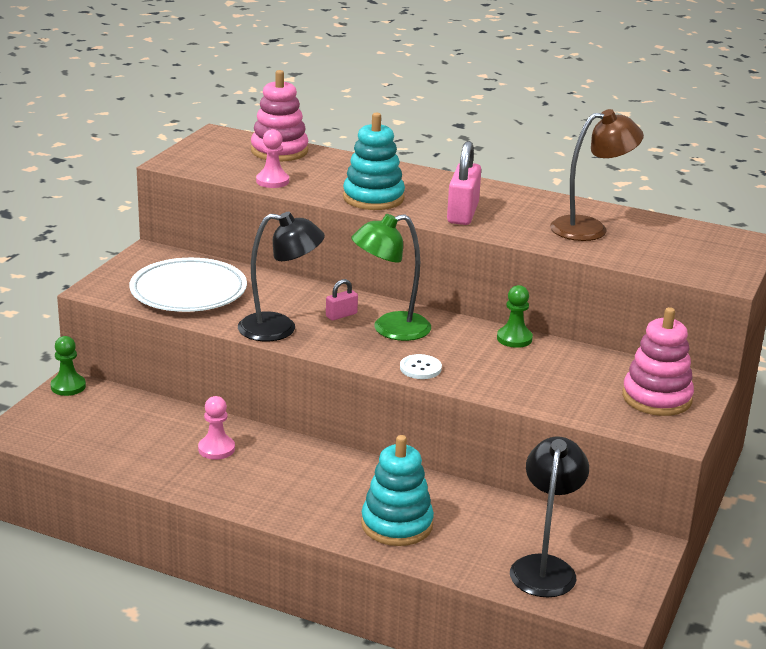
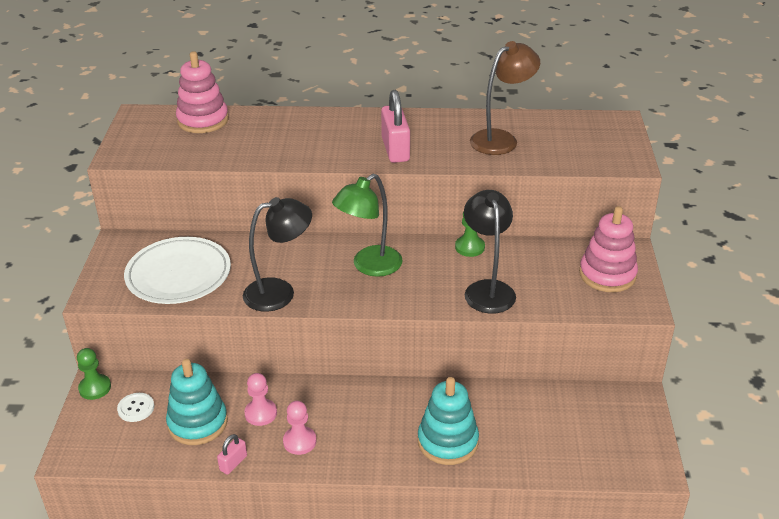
camera: 20 degrees left, 10 degrees up
pink pawn [256,129,289,188] -> pink pawn moved to [283,401,317,455]
pink padlock [326,279,358,320] -> pink padlock moved to [217,434,247,475]
turquoise stacking toy [343,113,405,210] -> turquoise stacking toy moved to [166,359,228,445]
white button [400,354,442,379] -> white button moved to [117,393,154,422]
black lamp [510,436,589,597] -> black lamp moved to [464,190,516,314]

